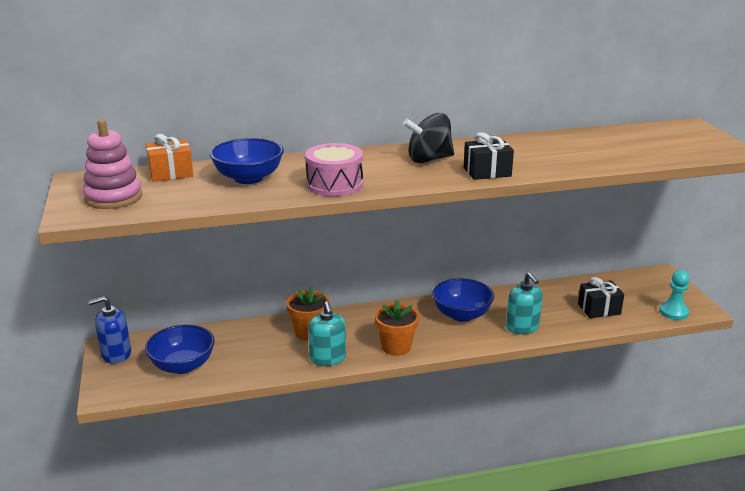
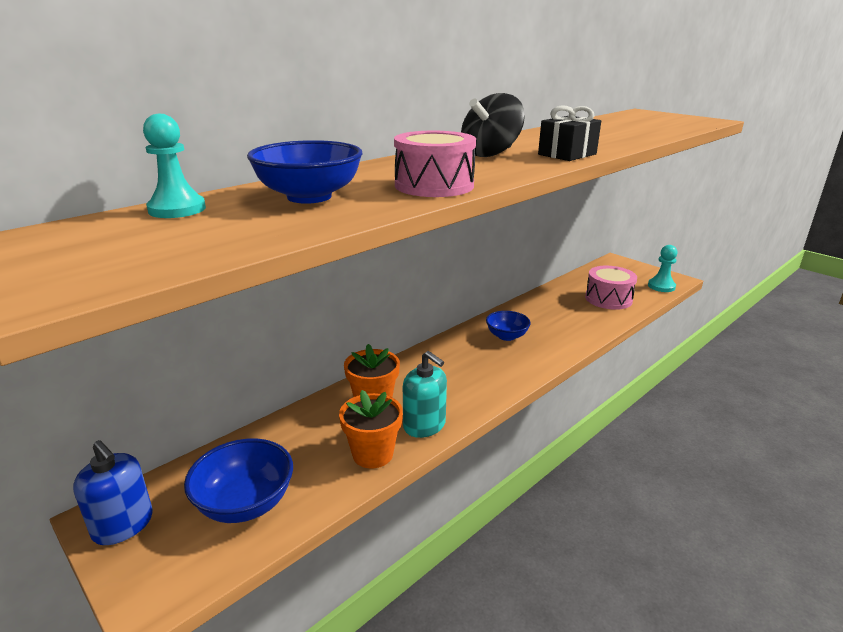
camera: 30 degrees left, 0 degrees up
pink stacking toy [83,119,142,209] -> none
blue soap dispenser [88,296,131,364] -> blue soap dispenser turned 90 degrees counterclockwise [73,440,153,545]
orange gift [146,134,193,182] -> turquoise pawn [143,113,206,218]
orange flower pot [375,300,419,356] -> orange flower pot moved to [339,390,403,469]
blue bowl [432,278,494,322] -> blue bowl [486,311,531,341], size x0.66
turquoise soap dispenser [506,272,543,334] -> none
black gift [578,277,624,318] -> pink drum [585,266,637,310]

